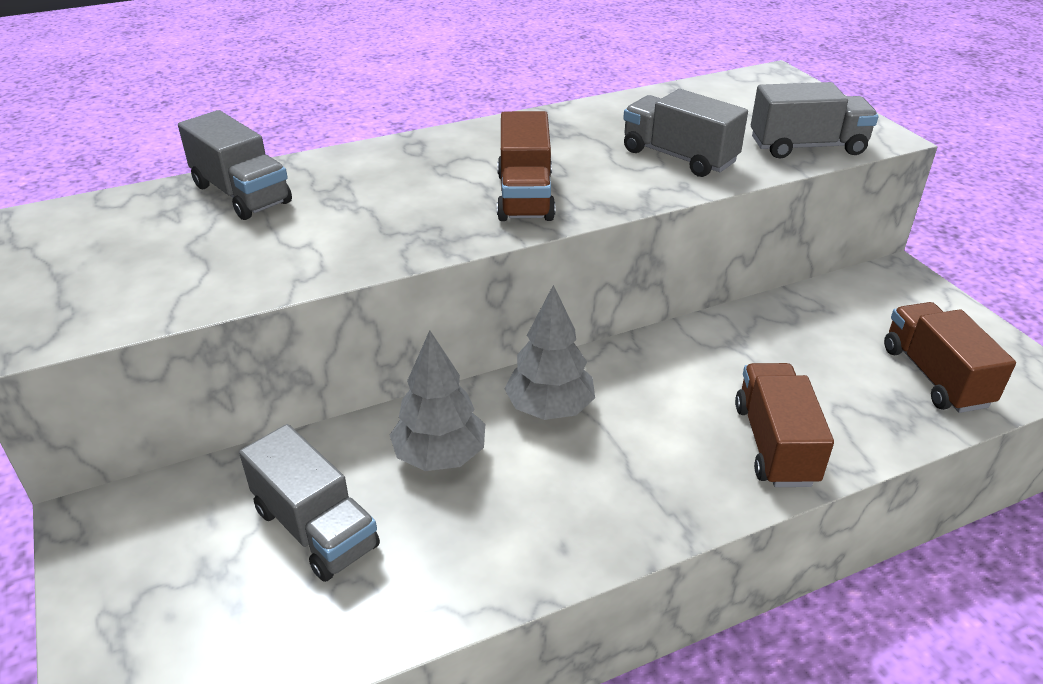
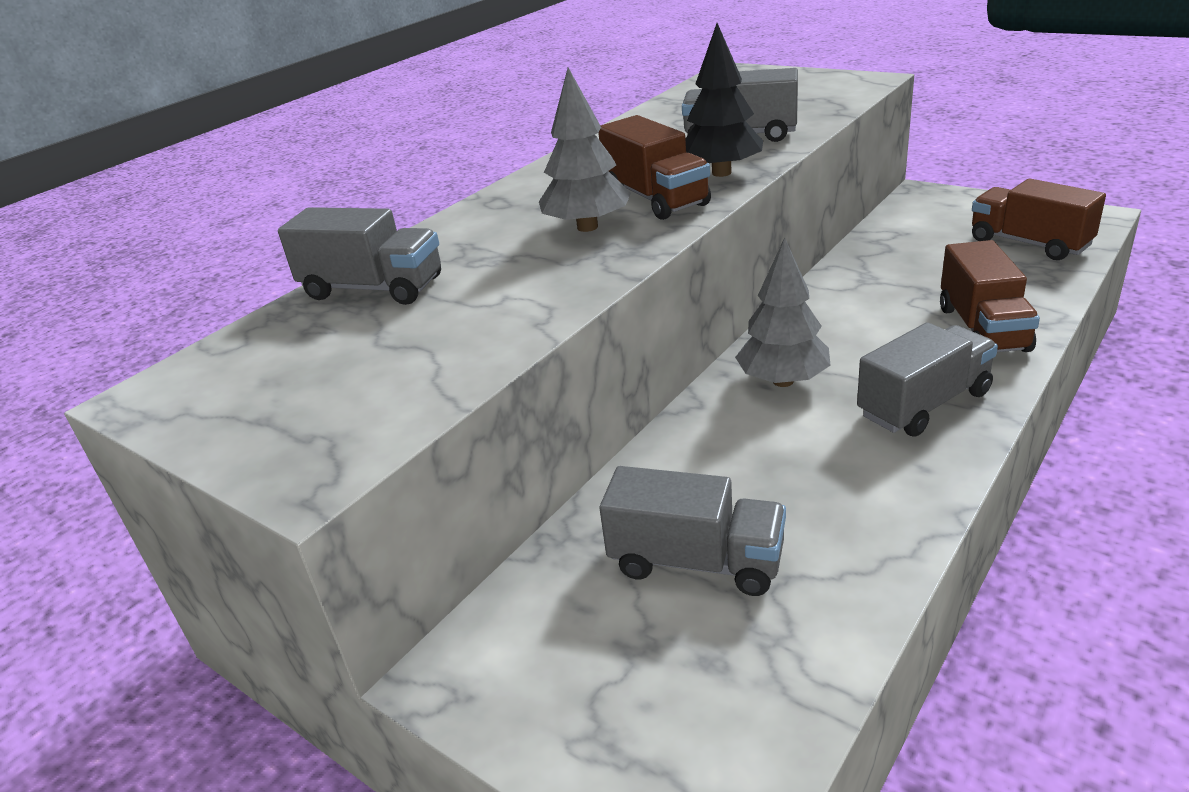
camera: 25 degrees left, 5 degrees down
grey tree [390,330,485,471] -> grey tree moved to [539,68,631,232]
brown truck [735,363,834,487] -> brown truck turned 150 degrees counterclockwise [940,240,1040,352]
grey truck [751,82,879,159] -> grey truck moved to [857,322,998,437]
none -> black tree [685,23,763,177]

